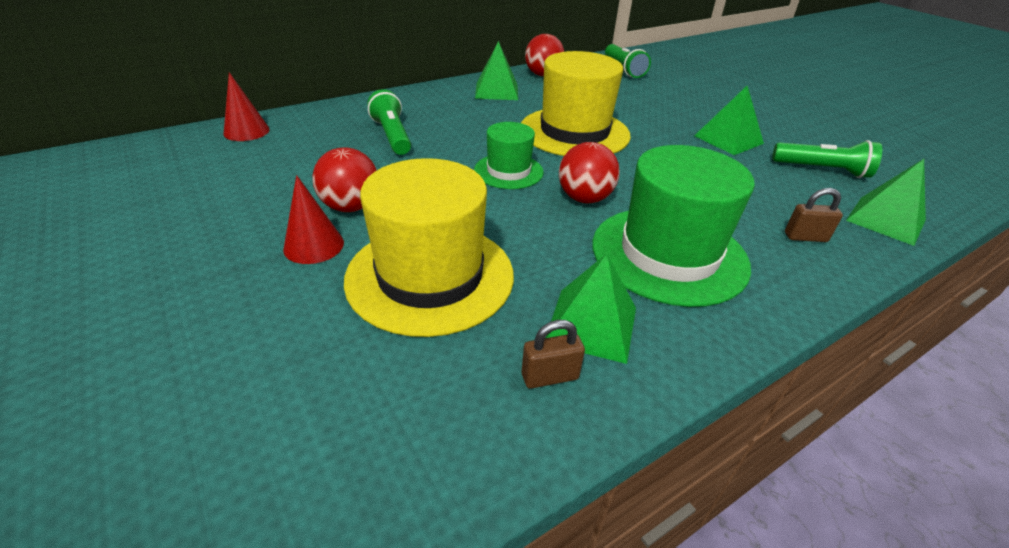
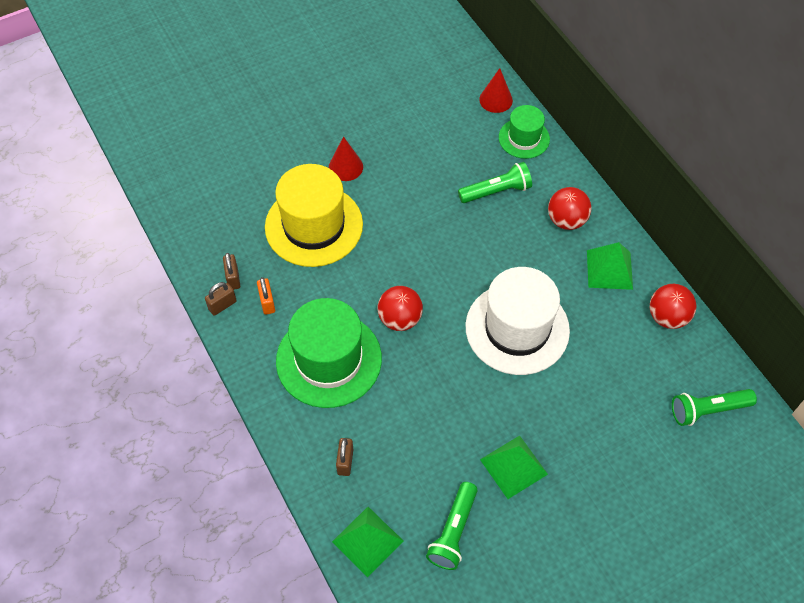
camera: 95 degrees right, 20 degrees up
red ball [312,147,377,212] -> red ball moved to [548,187,591,230]
green hat [474,122,544,189] -> green hat moved to [499,105,550,159]
yellow hat [521,51,631,156] -> white hat [466,267,570,375]
green pyramid [546,253,636,364] -> orange padlock [257,277,275,315]
none -> brown padlock [205,282,237,316]

